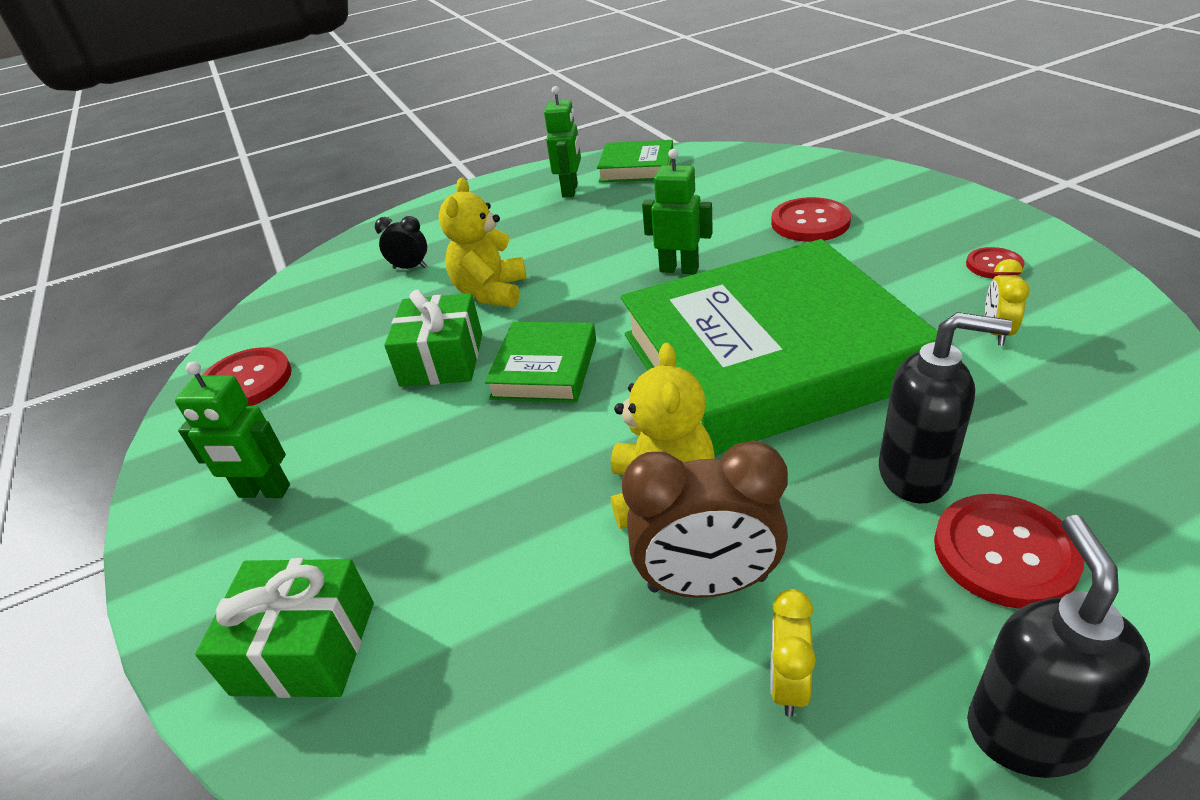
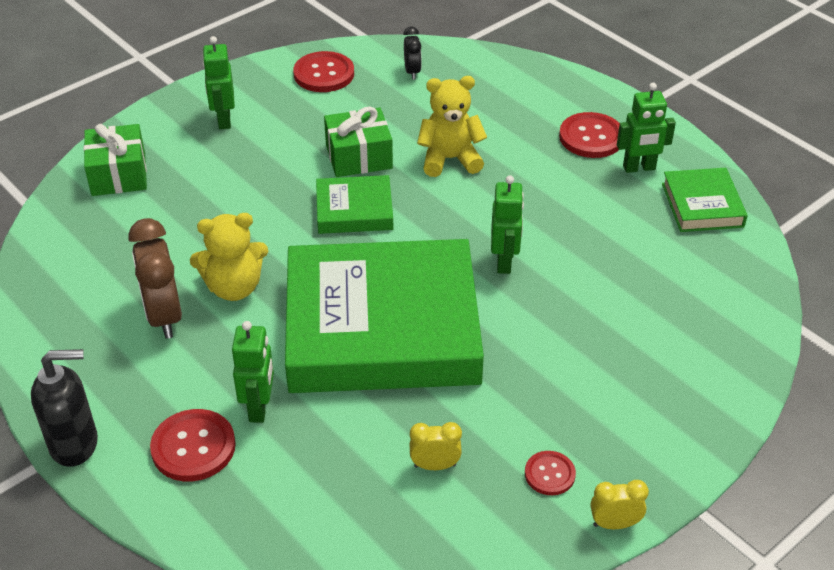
camera: 70 degrees right, 5 degrees up
black clock [375,216,427,269] -> black clock moved to [403,26,422,80]
green book [621,239,938,454] -> green book turned 60 degrees counterclockwise [285,239,484,393]
yellow clock [770,589,816,717] -> yellow clock moved to [591,480,649,529]
red button [771,197,851,242] -> red button moved to [559,112,620,158]
black soap dispenser [879,312,1012,503] -> green robot [232,321,274,423]

